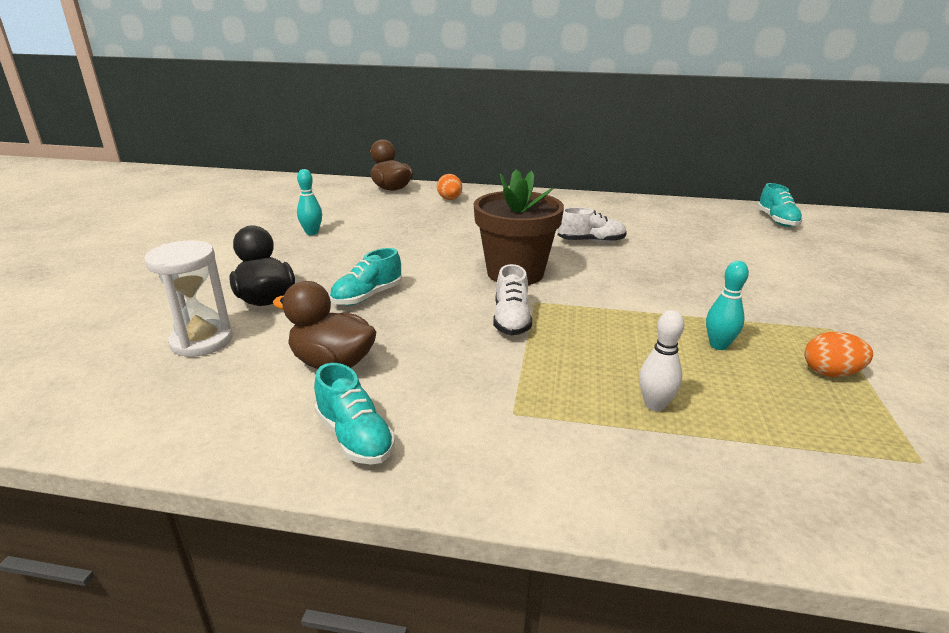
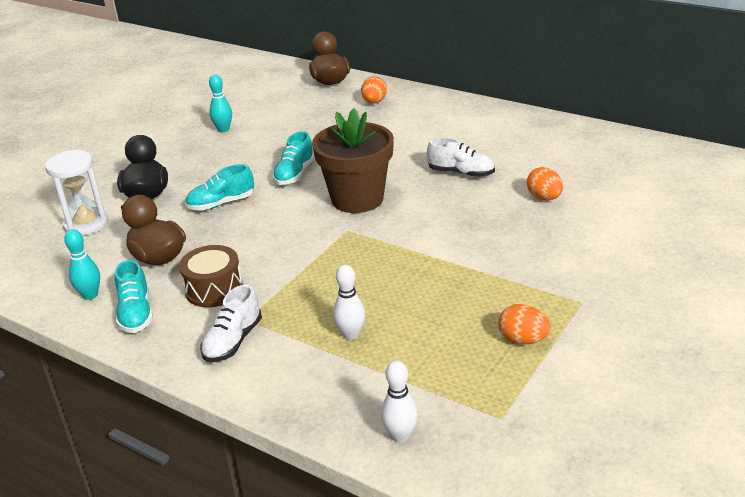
camera: 25 degrees right, 5 degrees up
white shoe [493,264,532,335] -> white shoe moved to [200,285,262,362]
turquoise bowling pin [706,261,749,350] -> turquoise bowling pin moved to [64,229,100,300]
turquoise shoe [757,183,803,227] -> turquoise shoe moved to [272,131,315,185]
none -> brown drum [179,245,243,307]
none -> white bowling pin [381,360,418,443]
none -> orange egg [527,167,563,200]

